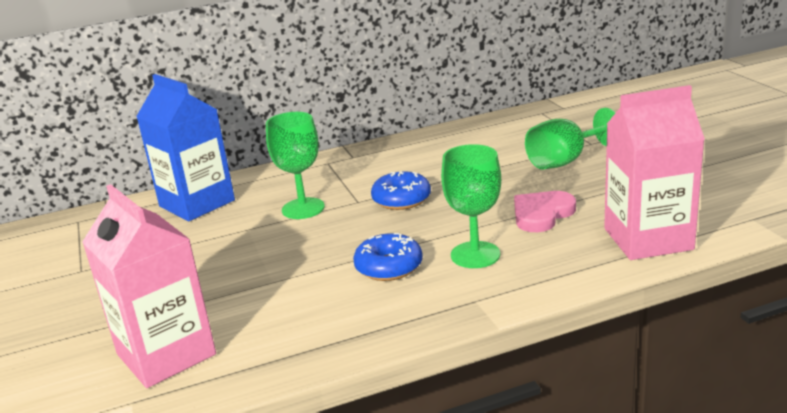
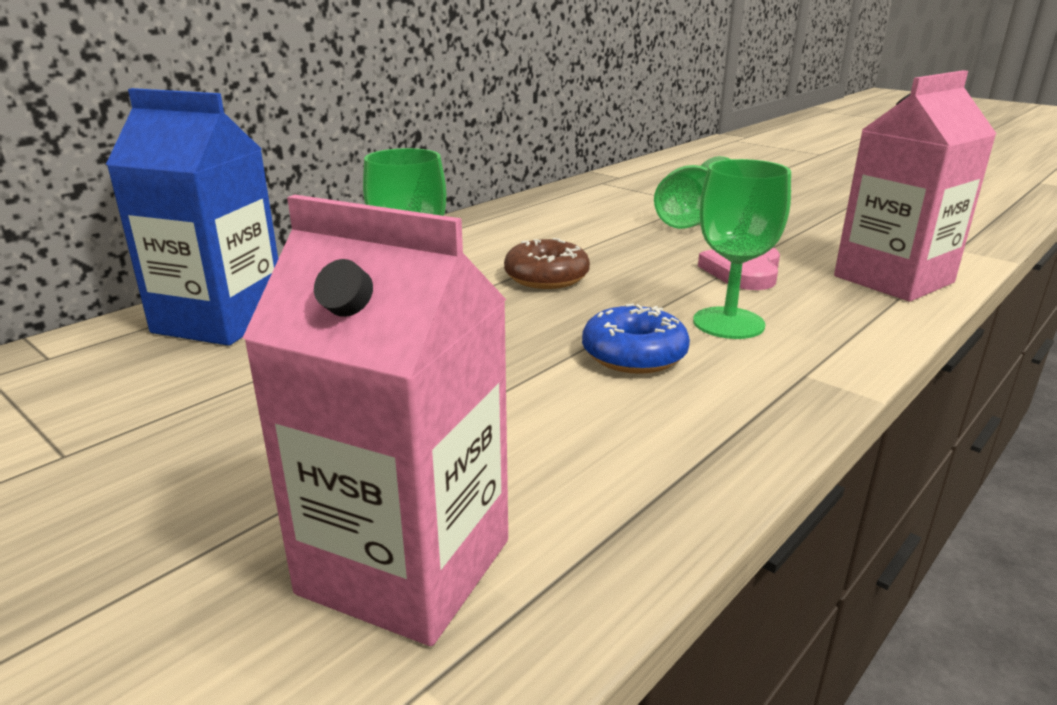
camera: 30 degrees left, 0 degrees up
blue donut [371,171,431,210] -> brown donut [504,238,590,289]

